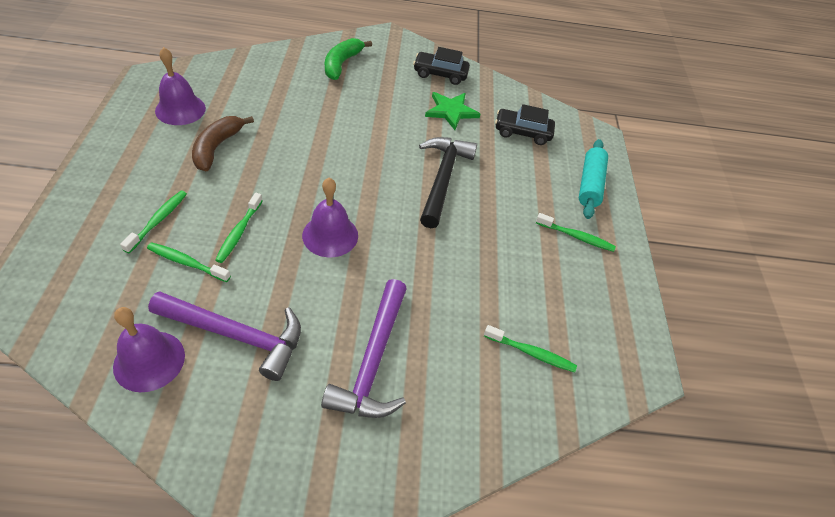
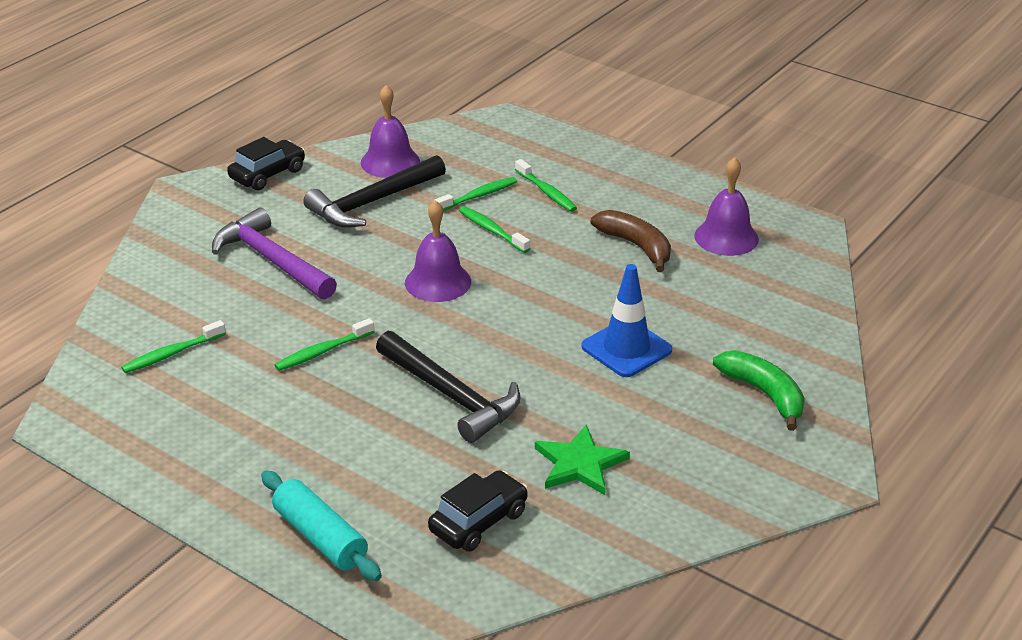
camera: 130 degrees right, 15 degrees down
purple hammer [148,291,301,381] -> black hammer [303,155,446,228]
black car [413,47,470,85] -> black car moved to [227,137,305,190]
green toothbrush [536,213,616,252] -> green toothbrush moved to [274,318,375,371]
none -> blue traffic cone [581,264,672,377]

